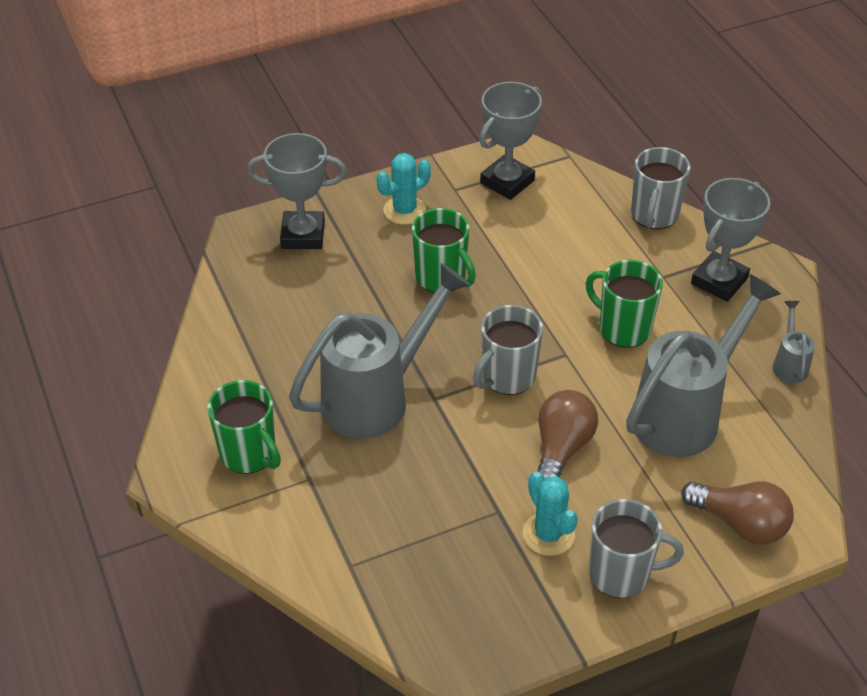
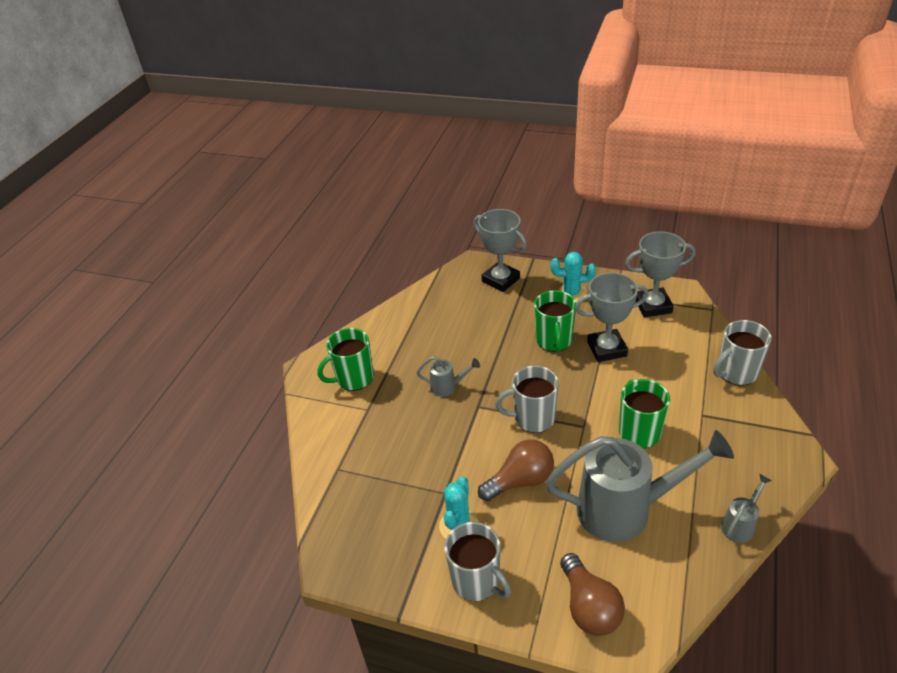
camera: 45 degrees right, 5 degrees down
green mug [207,380,281,474] -> green mug turned 60 degrees clockwise [317,328,374,391]
grey watering can [289,263,470,439] -> grey watering can [417,356,480,397], size x0.43
grey trophy [691,178,770,302] -> grey trophy moved to [575,272,648,362]

